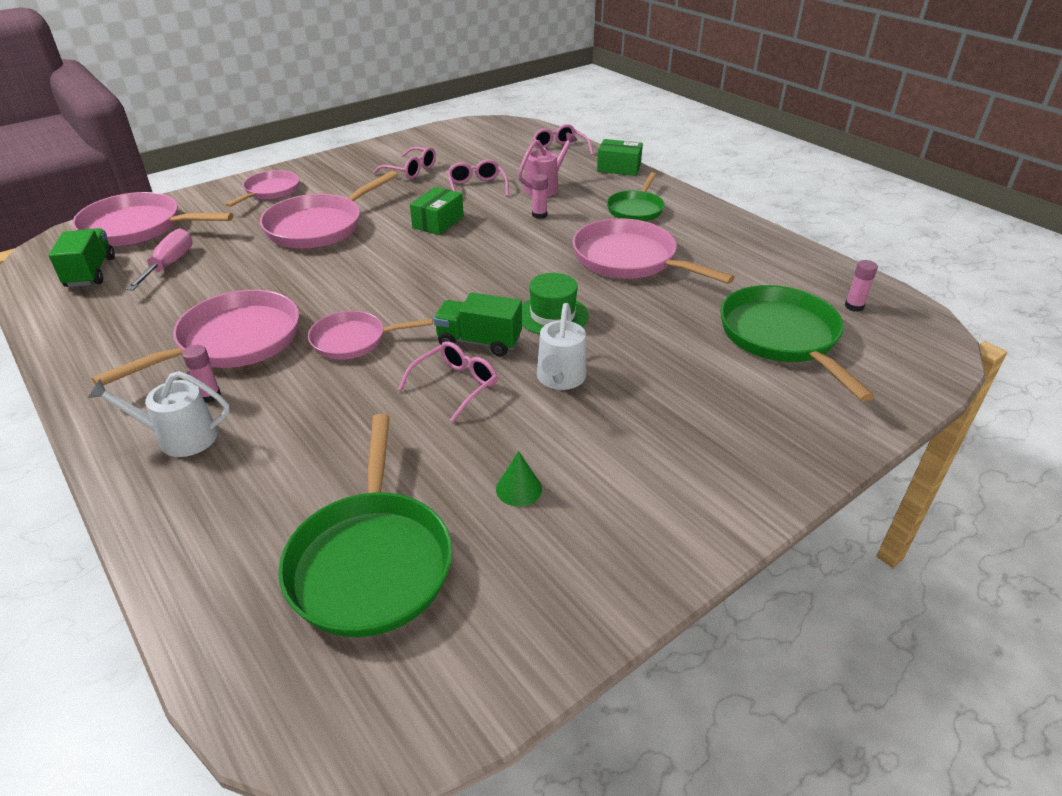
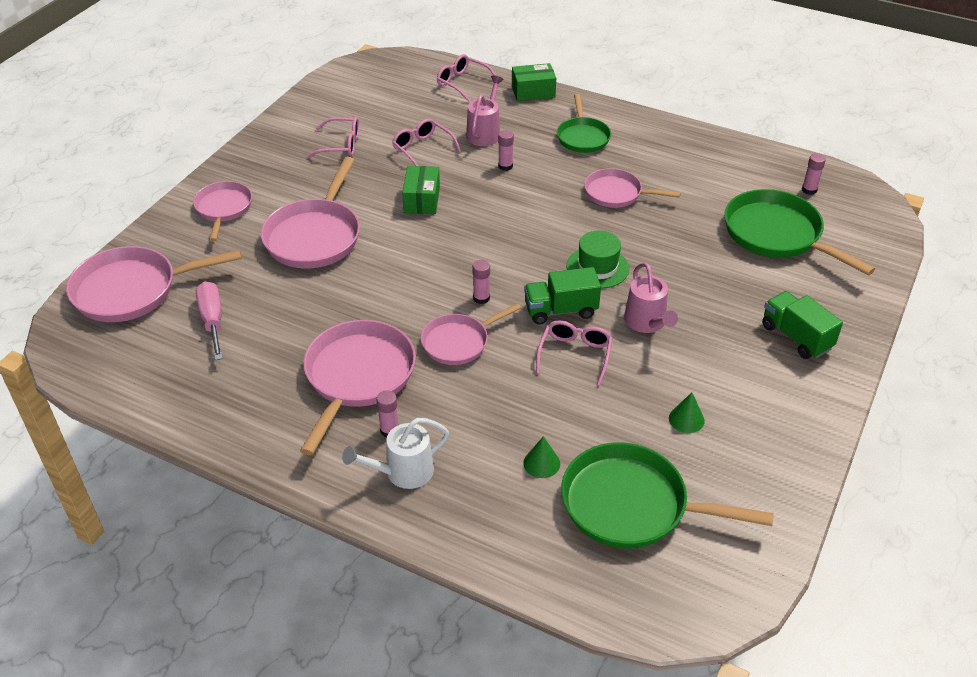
camera: 25 degrees left, 5 degrees up
green truck [49,228,115,287] -> green truck moved to [762,291,843,359]
green pan [278,414,452,637] -> green pan turned 135 degrees clockwise [561,442,774,549]
white watering can [537,303,586,390] -> pink watering can [624,262,678,333]
pink pan [573,218,735,284] -> pink pan [584,168,681,208], size x0.62
none -> pink glue stick [473,260,490,304]
none -> green cone [523,436,560,478]

